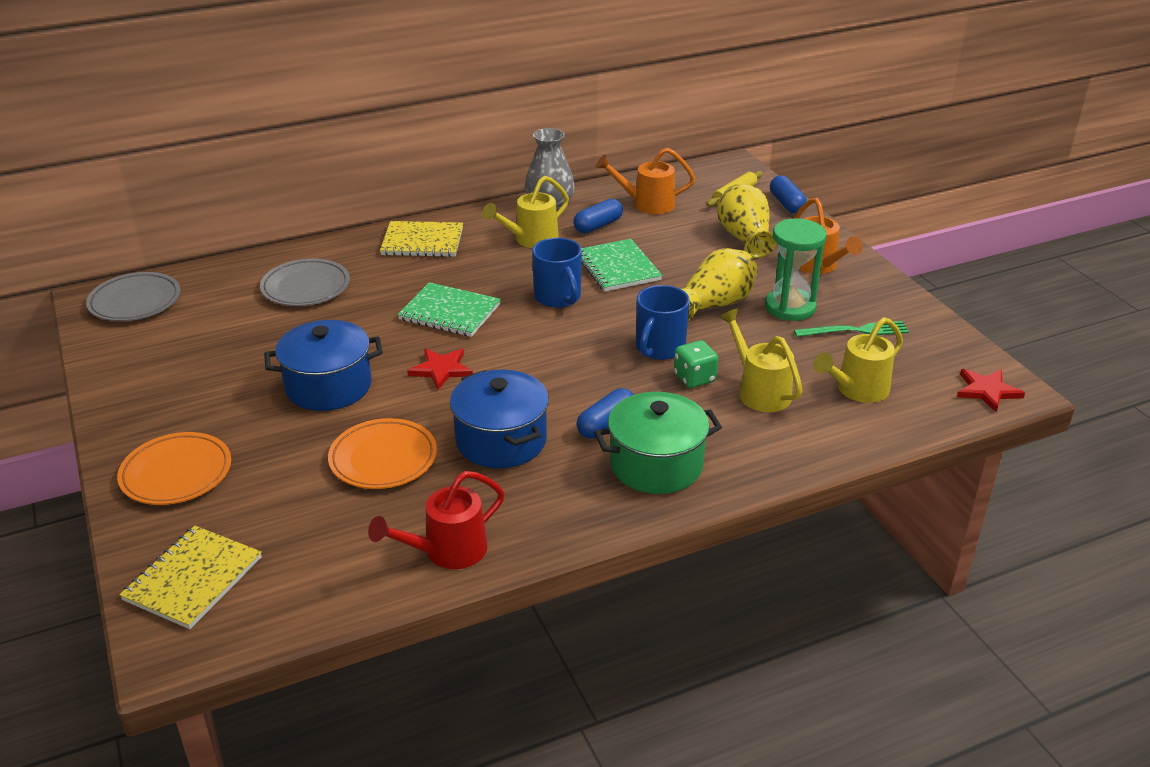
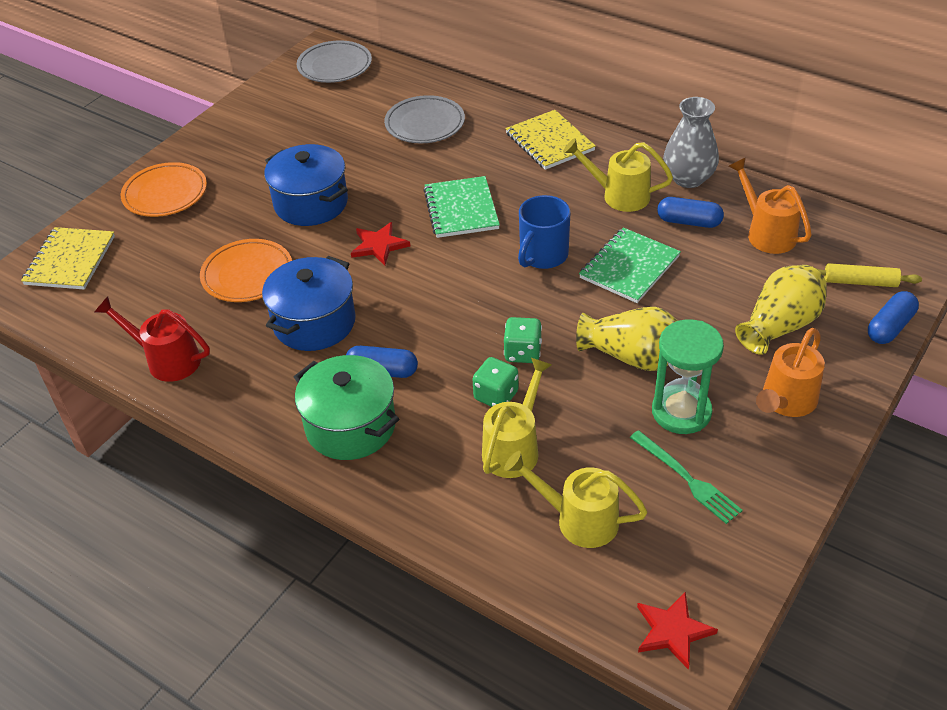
camera: 60 degrees right, 10 degrees up
yellow notebook [119,526,262,629] -> yellow notebook turned 75 degrees counterclockwise [21,227,115,290]
blue mug [636,285,690,360] -> green dice [504,317,542,363]

